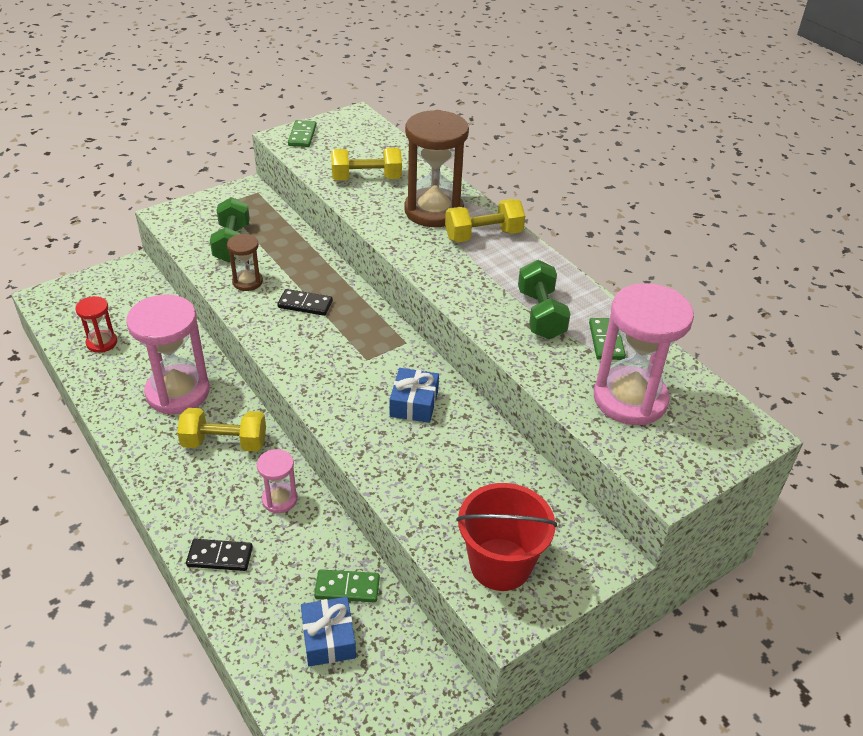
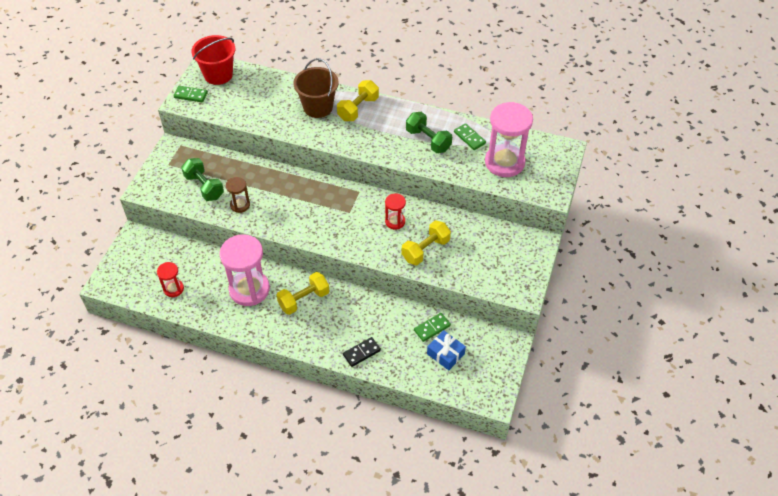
camera: 35 degrees left, 10 degrees up
pink hourglass [257,449,297,513] -> none
black domino [277,289,333,316] -> none
green domino [288,120,316,147] -> green domino turned 45 degrees counterclockwise [173,86,208,102]
yellow dumbbell [331,148,402,181] -> yellow dumbbell moved to [402,220,451,265]
blue gift [390,368,439,423] -> red hourglass [385,193,406,230]
brown hourglass [404,110,469,227] -> brown bucket [293,58,339,118]
red bucket [456,483,557,591] -> red bucket moved to [191,35,235,85]

